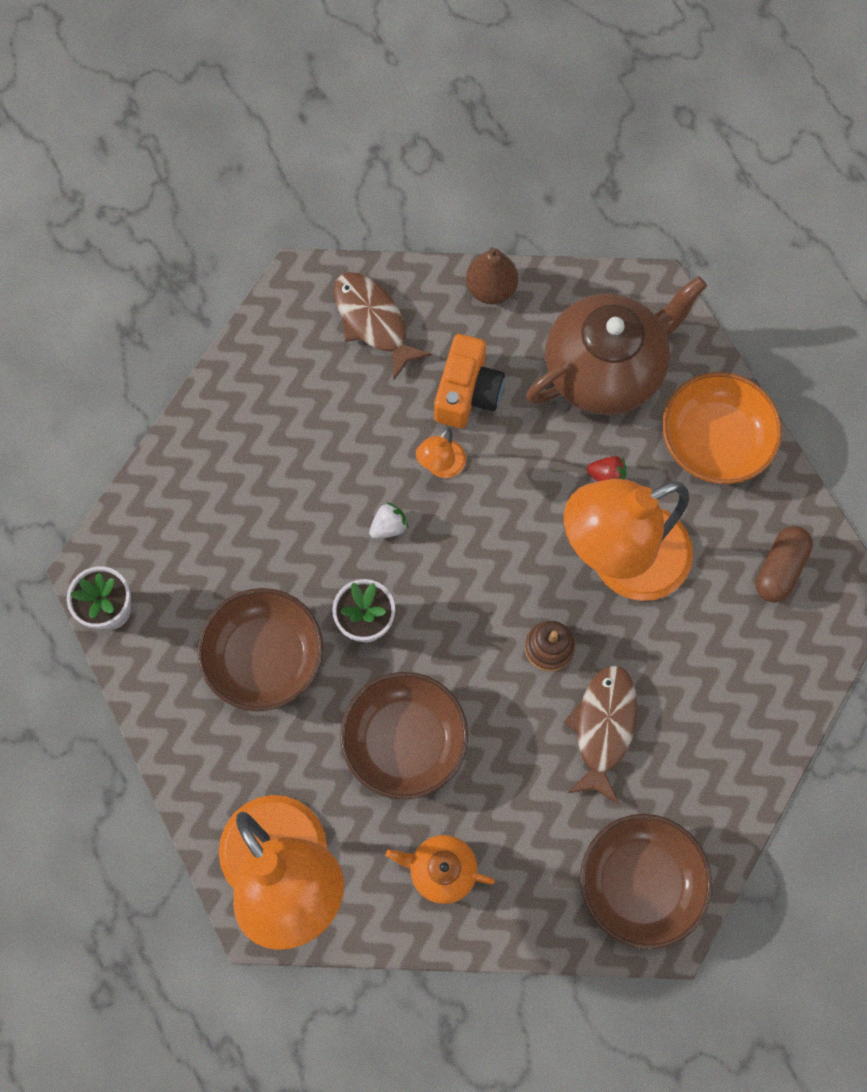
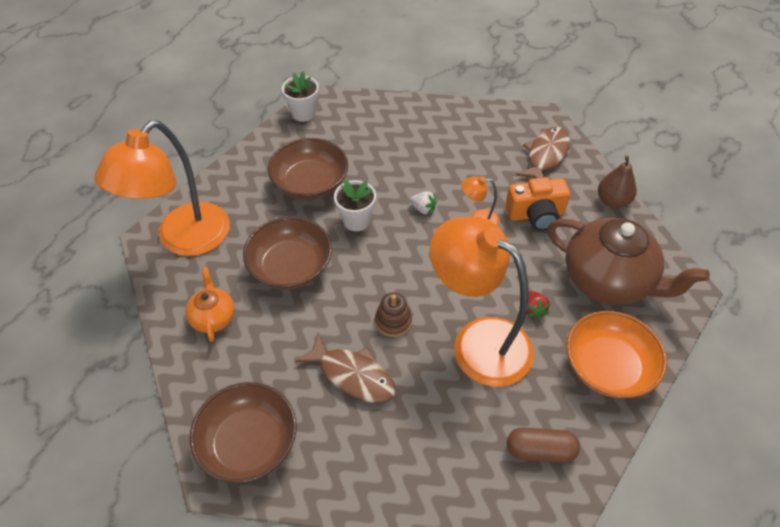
camera: 65 degrees right, 20 degrees down
brown fish [564,665,638,804] -> brown fish turned 45 degrees clockwise [295,333,396,403]

